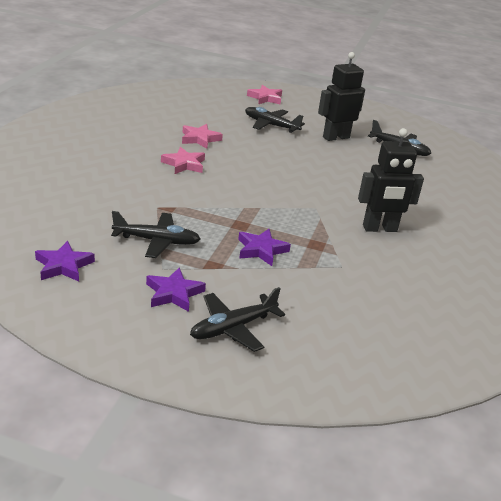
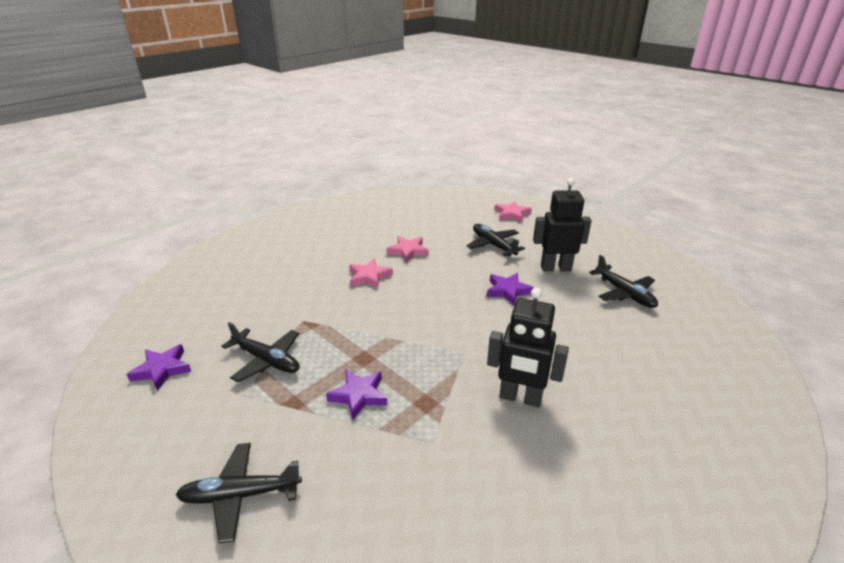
camera: 30 degrees right, 0 degrees up
purple star [146,267,206,312] -> purple star moved to [487,273,534,305]

